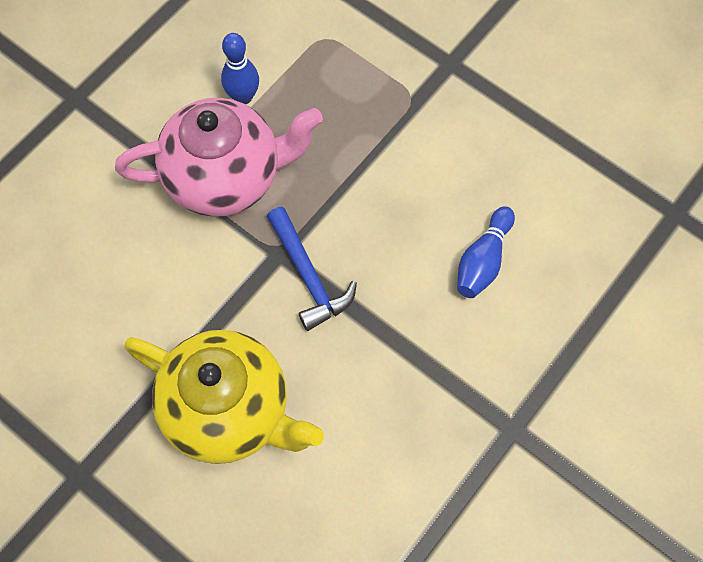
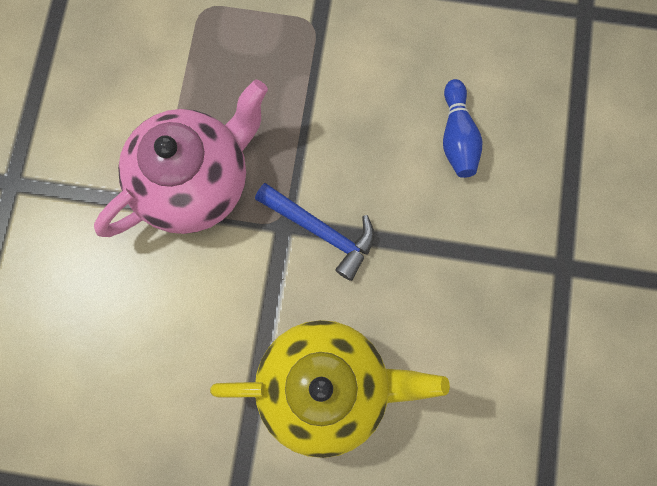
camera: 30 degrees left, 10 degrees up
blue bowling pin [221,33,259,104] -> none

